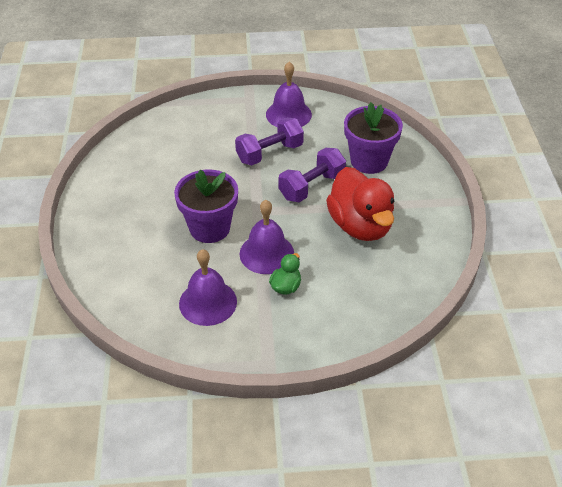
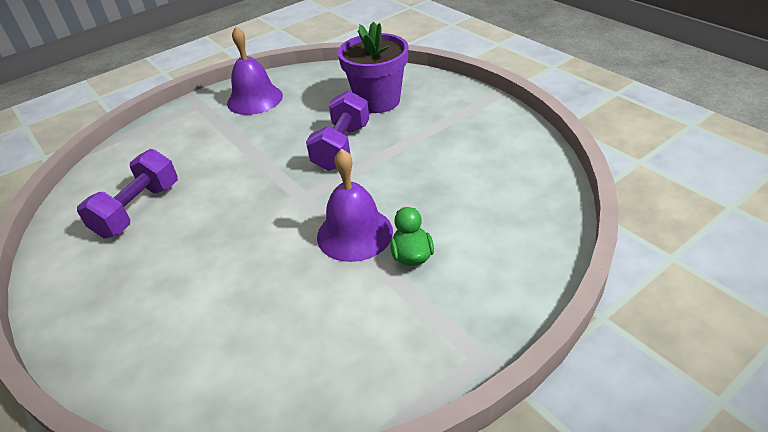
camera: 30 degrees left, 5 degrees down
purple flower pot [174,169,238,243] -> none
purple bell [179,249,237,326] -> none
purple dumbbell [235,117,304,166] -> purple dumbbell moved to [77,149,178,238]
red duck [326,167,394,241] -> none

